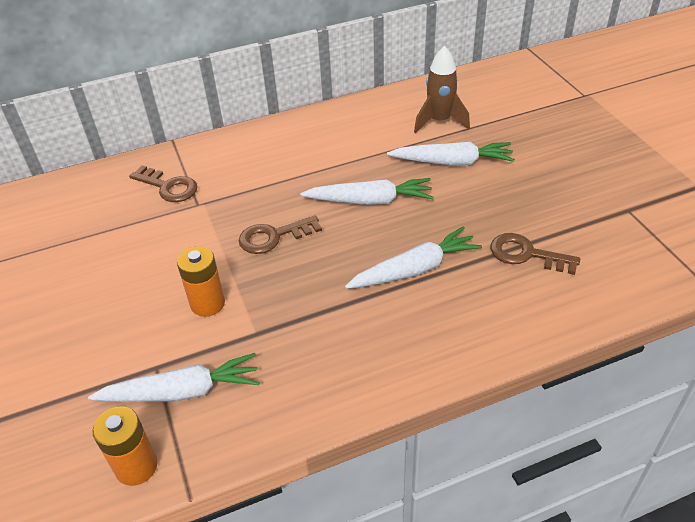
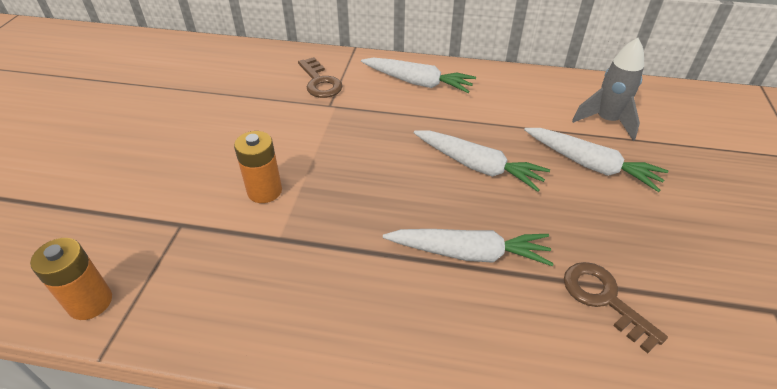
camera: 30 degrees right, 0 degrees up
white carrot [88,353,260,402] -> white carrot moved to [361,58,476,93]
brown key [239,215,322,254] -> none
brown rocket [414,46,470,133] -> grey rocket [572,38,644,141]

